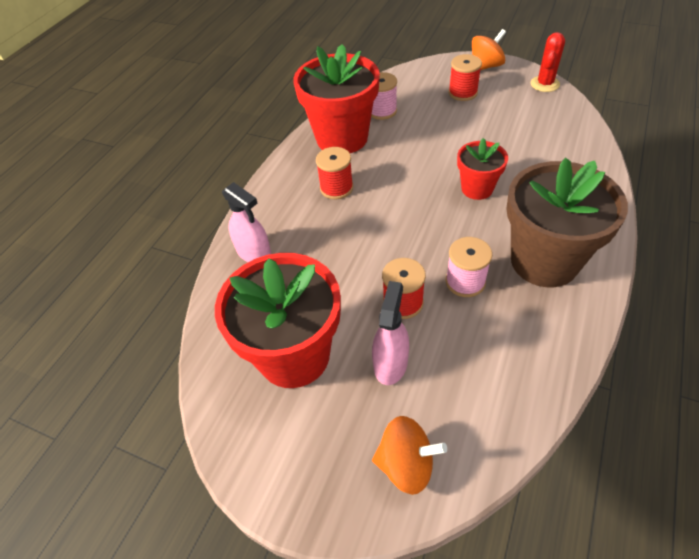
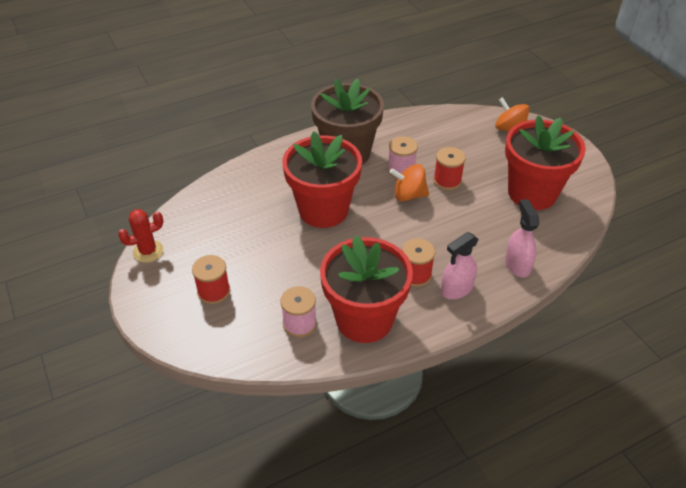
camera: 145 degrees left, 5 degrees down
pink spray bottle [372,281,409,385] -> pink spray bottle moved to [441,232,479,300]
red flower pot [457,138,508,200] -> red flower pot [282,131,362,228], size x1.86
orange spinning top [472,29,506,70] -> orange spinning top moved to [389,164,429,202]

